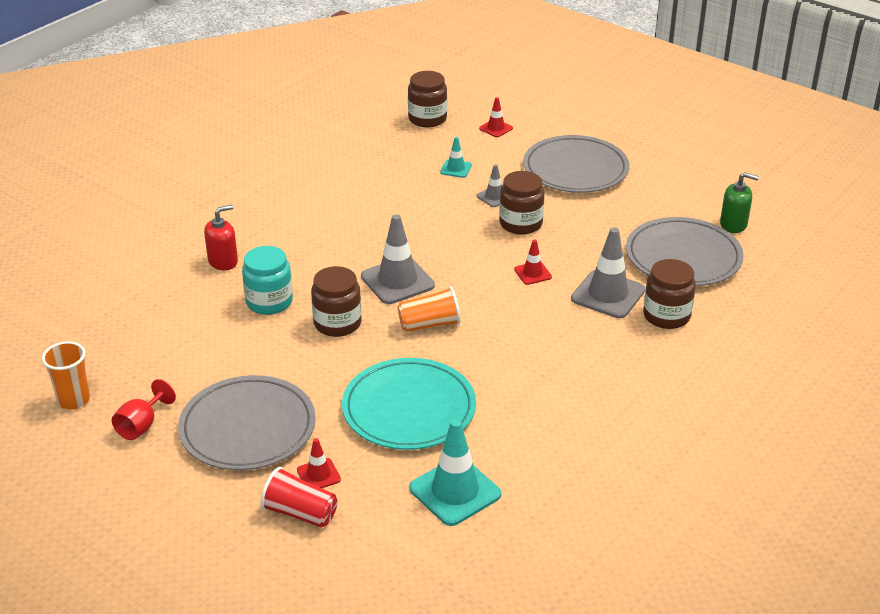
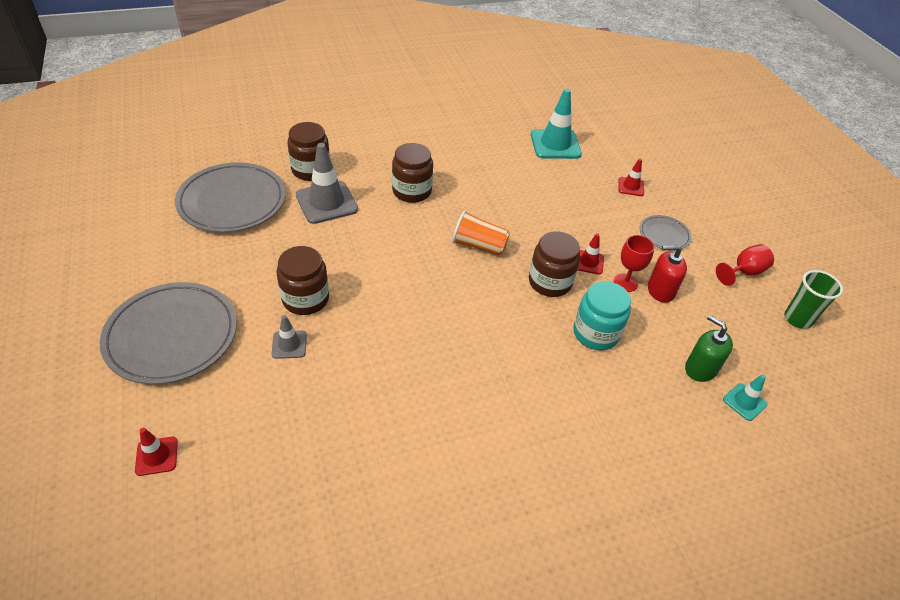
camera: 150 degrees left, 10 degrees up
orange cup [42,341,90,410] -> green cup [785,270,843,329]
grey plate [178,375,316,470] -> grey plate [640,215,692,249], size x0.49
red soap dispenser [204,205,238,270] -> red soap dispenser moved to [648,245,687,303]
red cup [261,467,338,528] -> none
turquoise plate [342,358,476,450] -> none
grey traffic cone [361,214,435,304] -> none
brown jar [408,71,447,127] -> brown jar moved to [392,143,433,203]
turquoise traffic cone [440,137,472,178] -> turquoise traffic cone moved to [723,374,767,421]
red traffic cone [514,239,552,285] -> red traffic cone moved to [578,233,604,275]
green soap dispenser [720,172,759,233] -> green soap dispenser moved to [685,315,733,382]
none -> red goblet [614,235,655,292]

